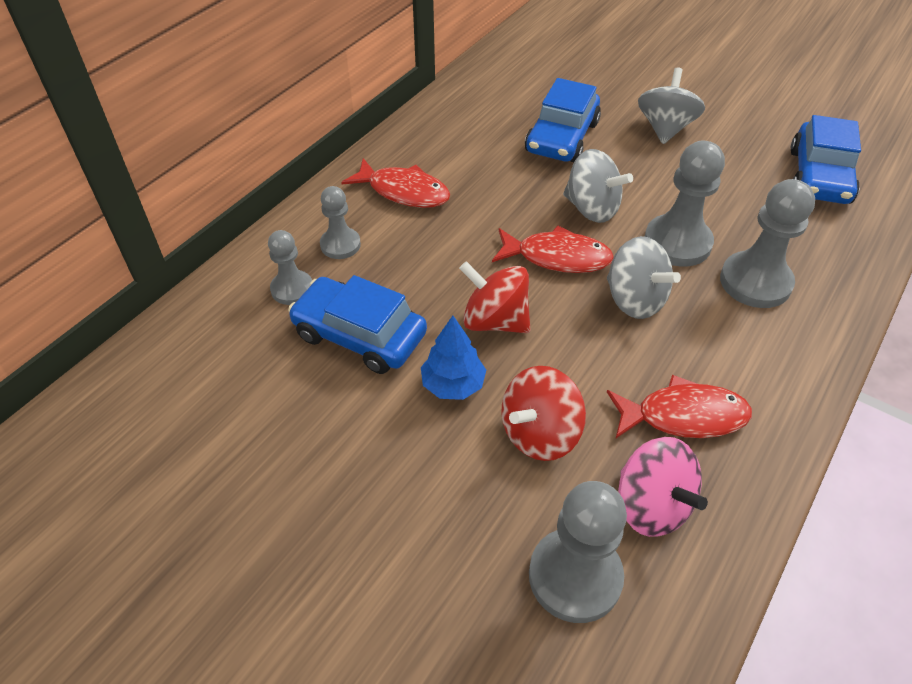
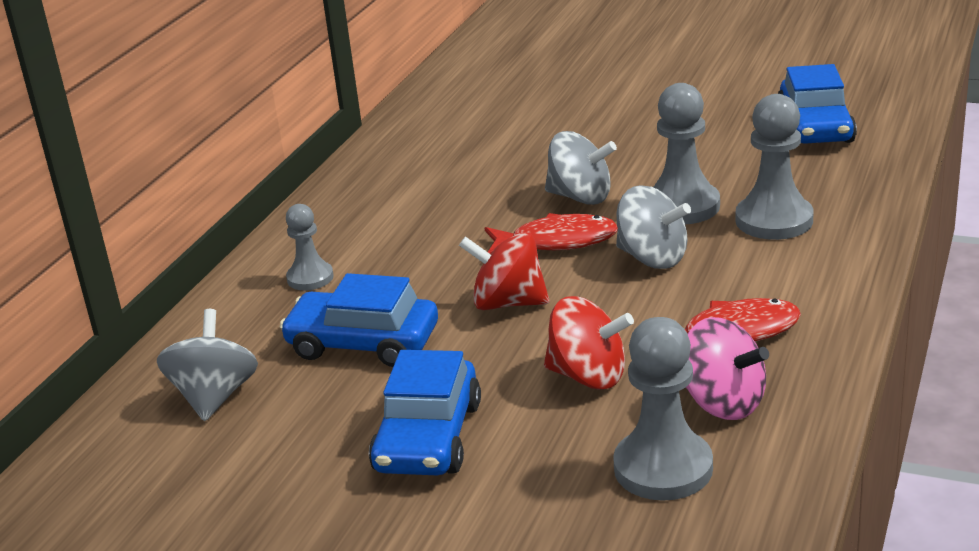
camera: 10 degrees left, 20 degrees down
grey pawn [268,230,312,305] -> none
red fish [341,158,450,208] -> none
blue tree [421,316,486,400] -> none
red spinning top [501,366,586,461] -> red spinning top turned 105 degrees counterclockwise [544,296,634,390]
blue car [525,78,601,162] -> blue car moved to [369,350,481,475]
grey spinning top [638,68,705,144] -> grey spinning top moved to [157,309,258,421]

